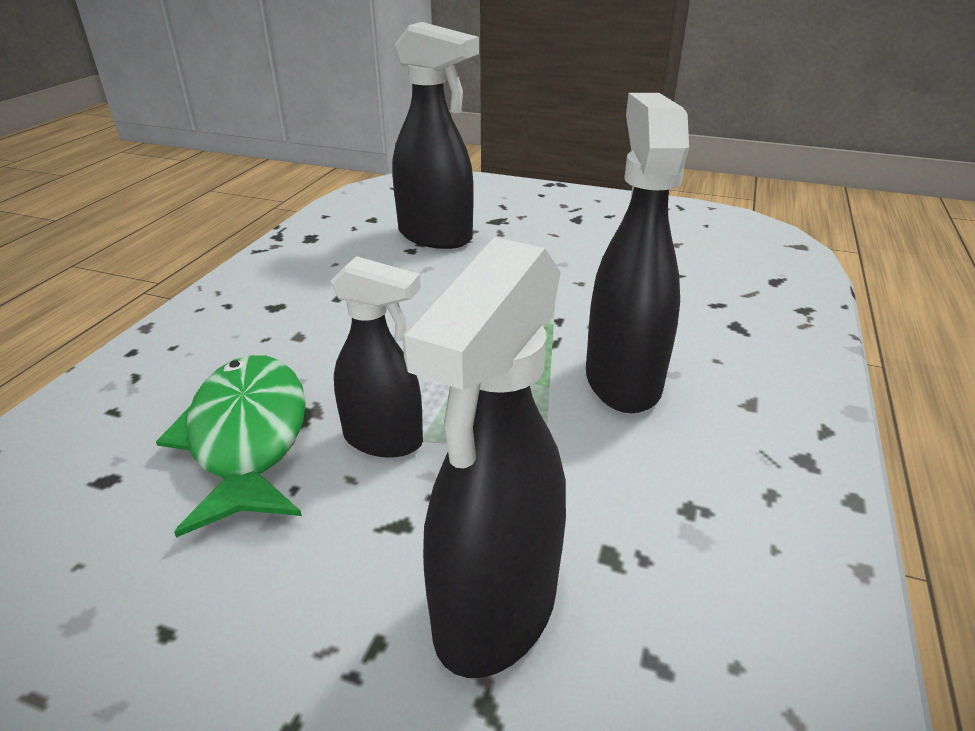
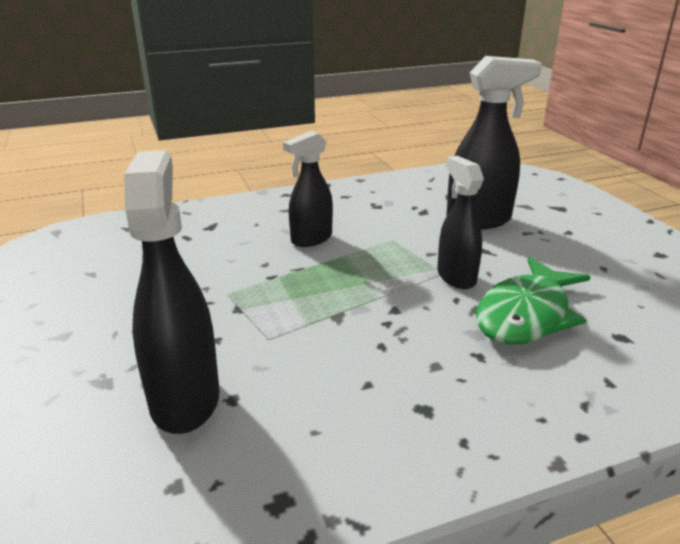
camera: 130 degrees left, 5 degrees down
black spray bottle [586,93,689,413] -> black spray bottle [283,131,333,247], size x0.65

